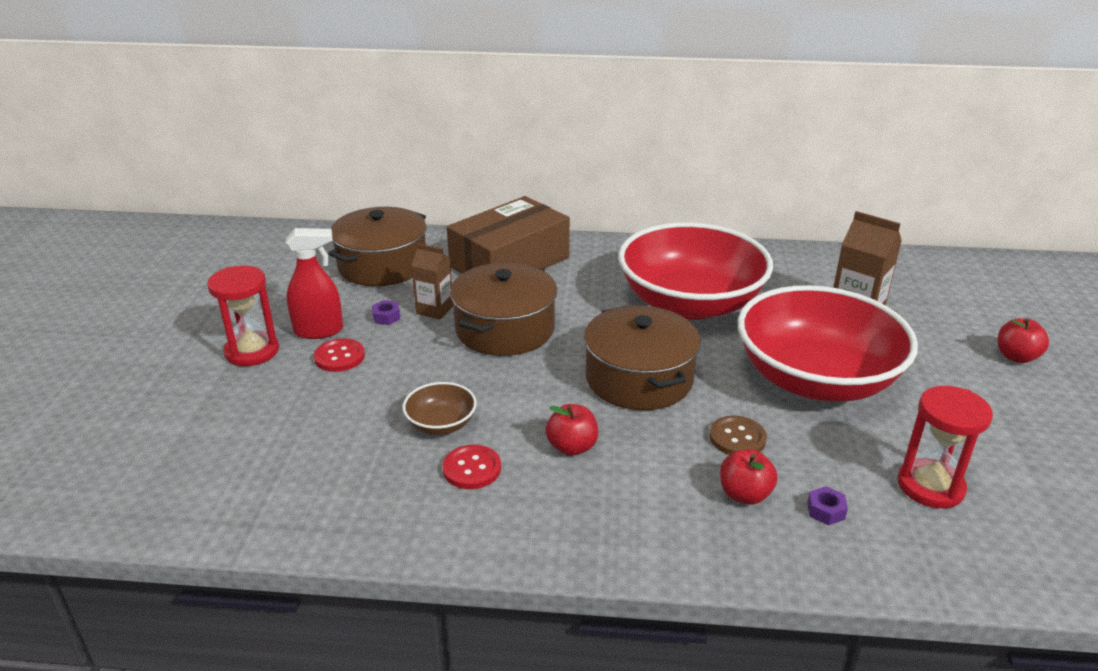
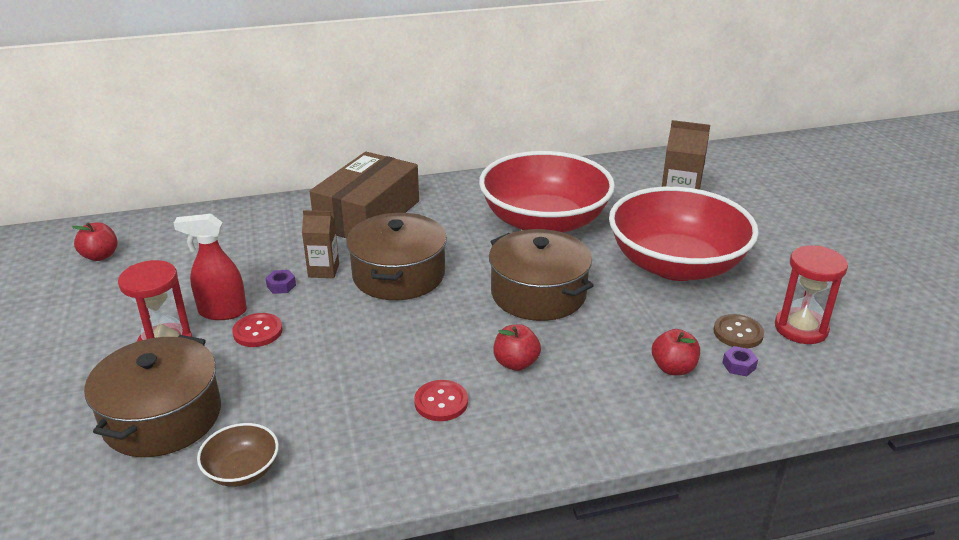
camera: 20 degrees left, 0 degrees up
red spray bottle [286,228,343,339] -> red spray bottle turned 150 degrees counterclockwise [174,214,247,320]
brown pot [328,207,426,286] -> brown pot moved to [84,335,221,457]
brown bowl [402,382,477,435] -> brown bowl moved to [197,423,279,487]
brown button [709,416,767,455] -> brown button moved to [713,314,764,348]
red apple [998,318,1049,363] -> red apple moved to [72,222,117,261]

